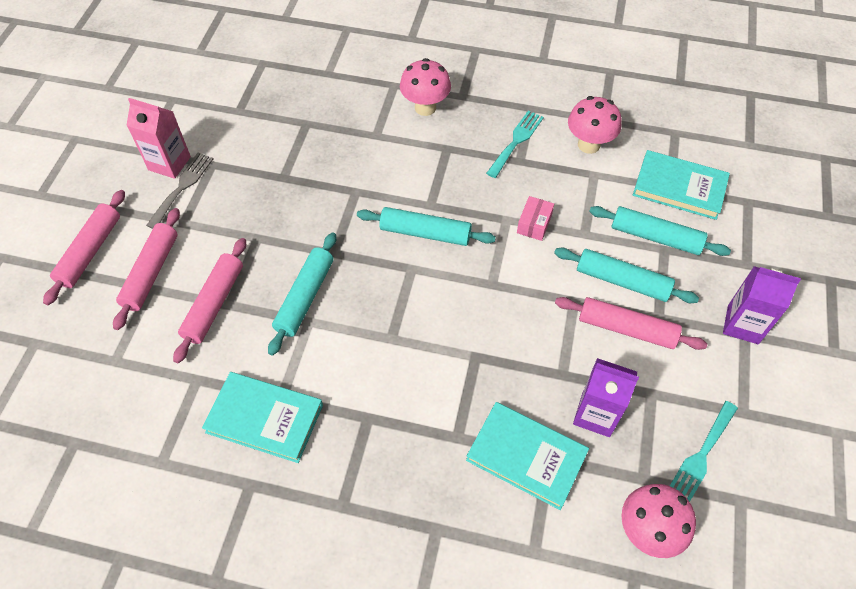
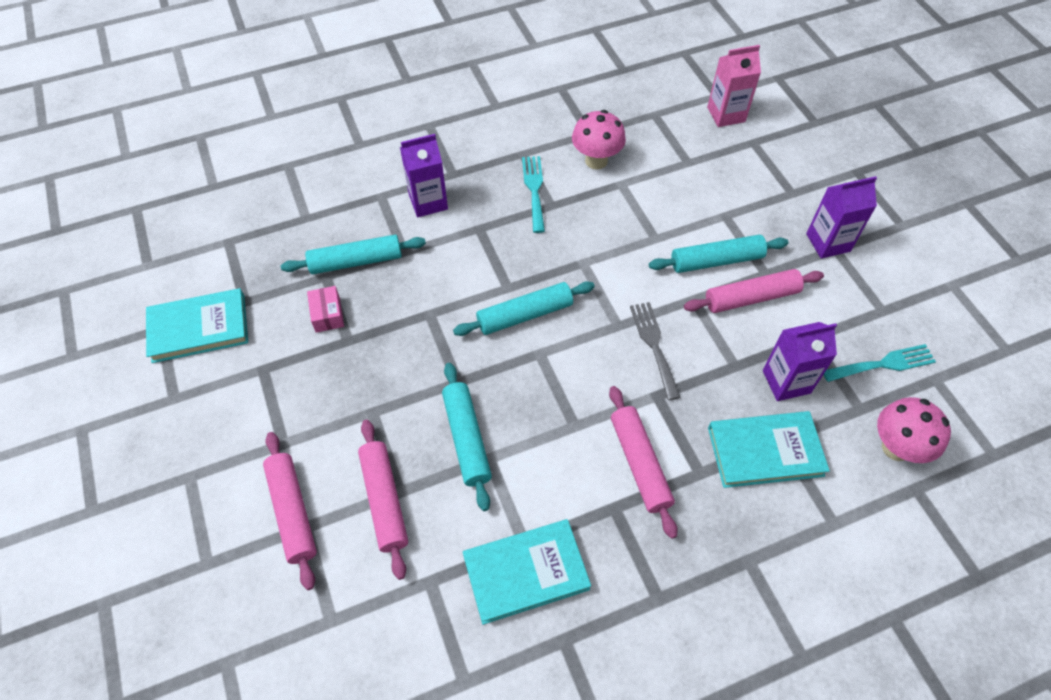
camera: 35 degrees left, 0 degrees up
pink rolling pin [43,190,125,305] -> pink rolling pin moved to [609,386,678,539]
pink carton [126,98,191,179] -> pink carton moved to [707,45,761,127]
grey fork [146,153,214,229] -> grey fork moved to [630,302,680,400]
pink mushroom [400,58,451,116] -> purple carton [400,134,448,217]
pink box [517,196,554,241] -> pink box moved to [307,286,344,333]
turquoise rolling pin [589,206,731,256] -> turquoise rolling pin moved to [281,235,426,274]
turquoise book [633,150,730,220] -> turquoise book moved to [146,288,248,363]
turquoise fork [670,401,738,502] -> turquoise fork turned 105 degrees counterclockwise [823,344,936,382]

